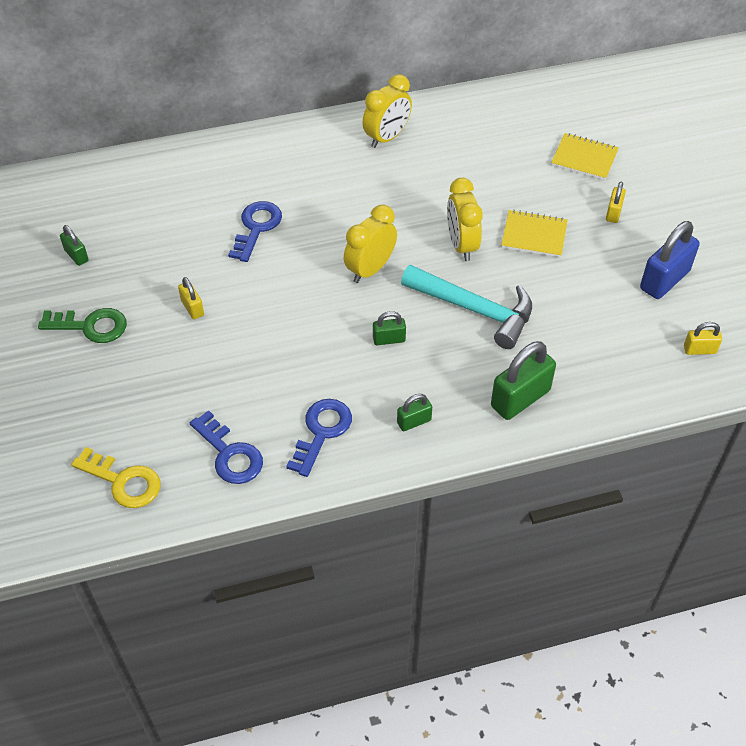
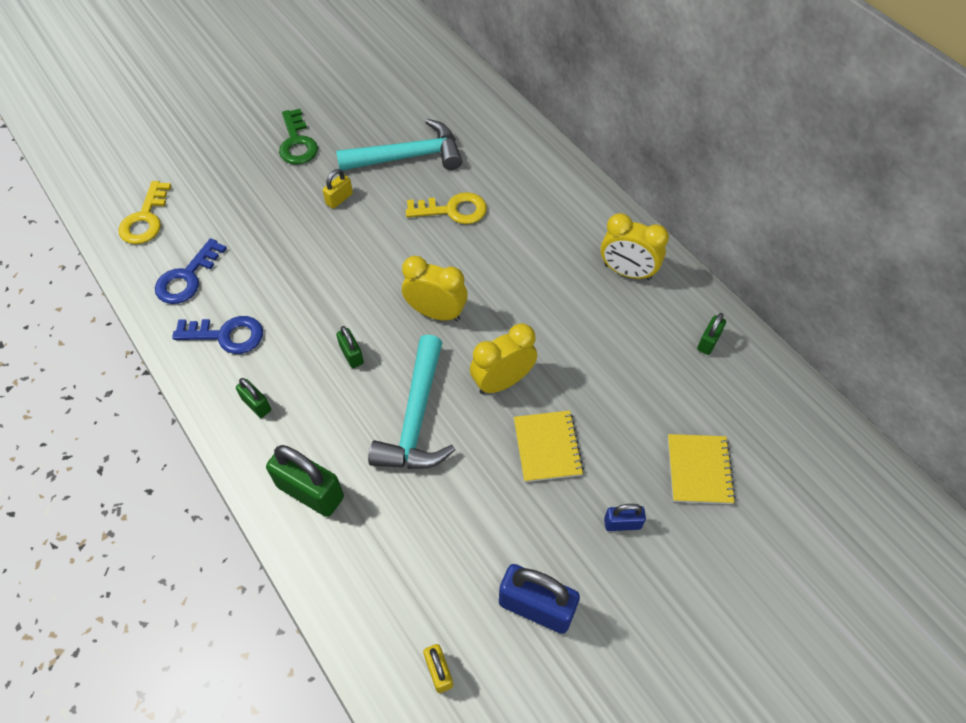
camera: 70 degrees right, 5 degrees up
green padlock [60,225,89,266] -> green padlock moved to [697,313,726,355]
blue key [228,201,282,262] -> yellow key [406,192,487,224]
yellow padlock [606,182,626,223] -> blue padlock [604,504,646,531]
none -> turquoise hammer [336,119,462,171]

